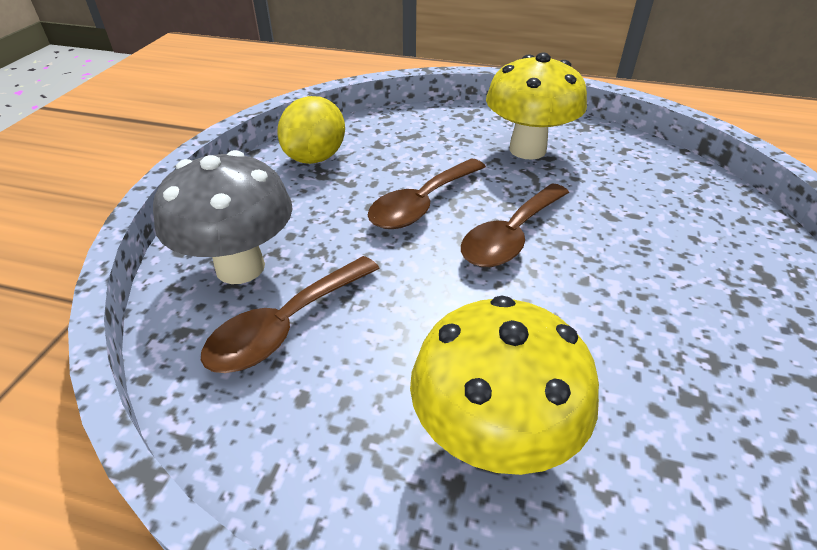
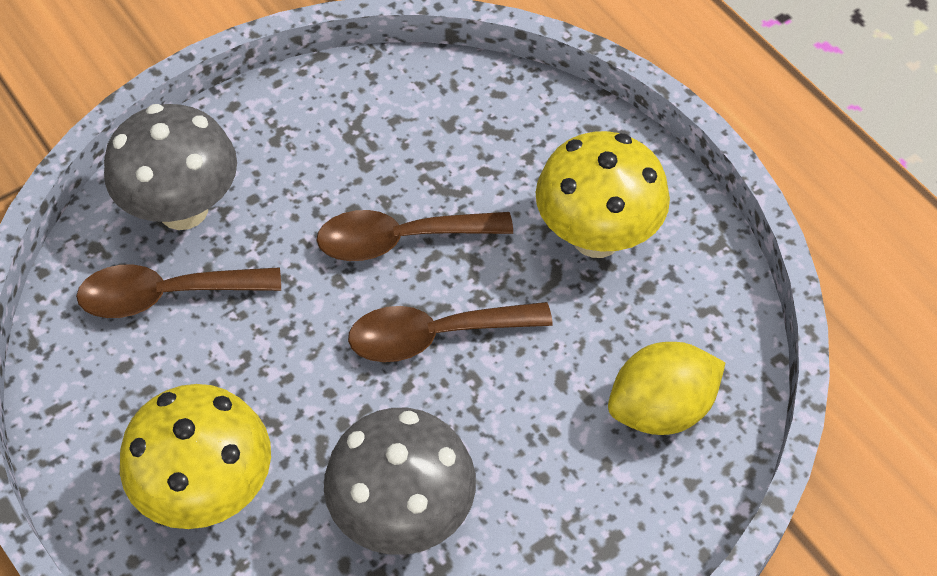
camera: 40 degrees right, 15 degrees up
yellow lemon [277,96,345,164] -> yellow lemon moved to [608,342,725,435]
none -> grey mushroom [324,408,476,555]

